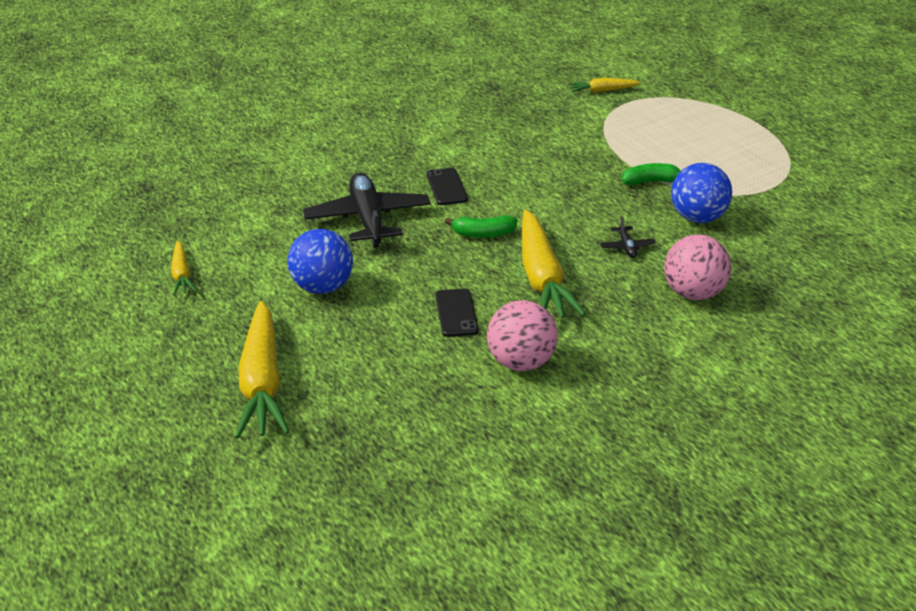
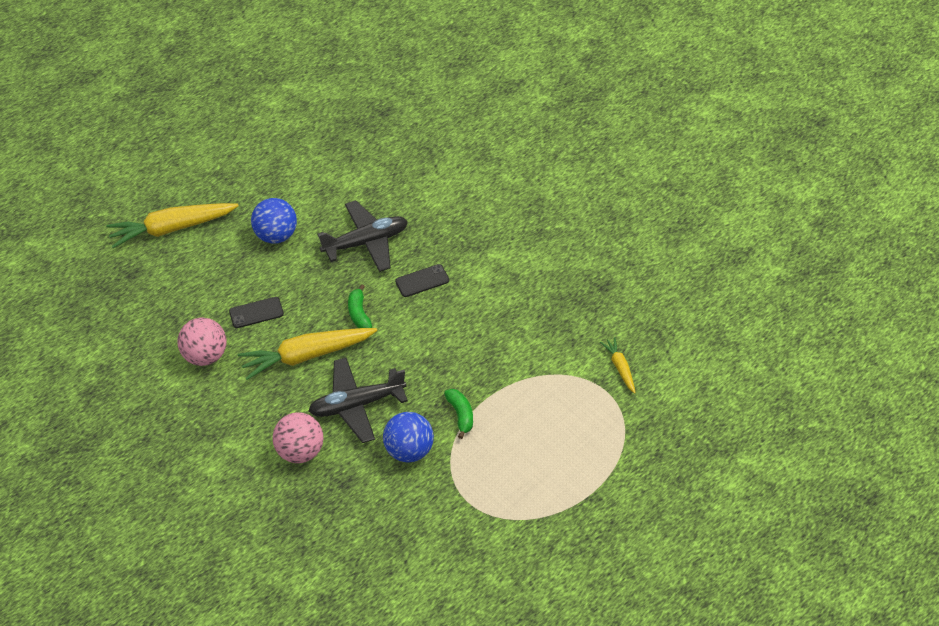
camera: 80 degrees right, 15 degrees up
yellow carrot [171,241,196,295] -> none
black plane [600,216,656,258] -> black plane [308,358,408,443], size x2.36

